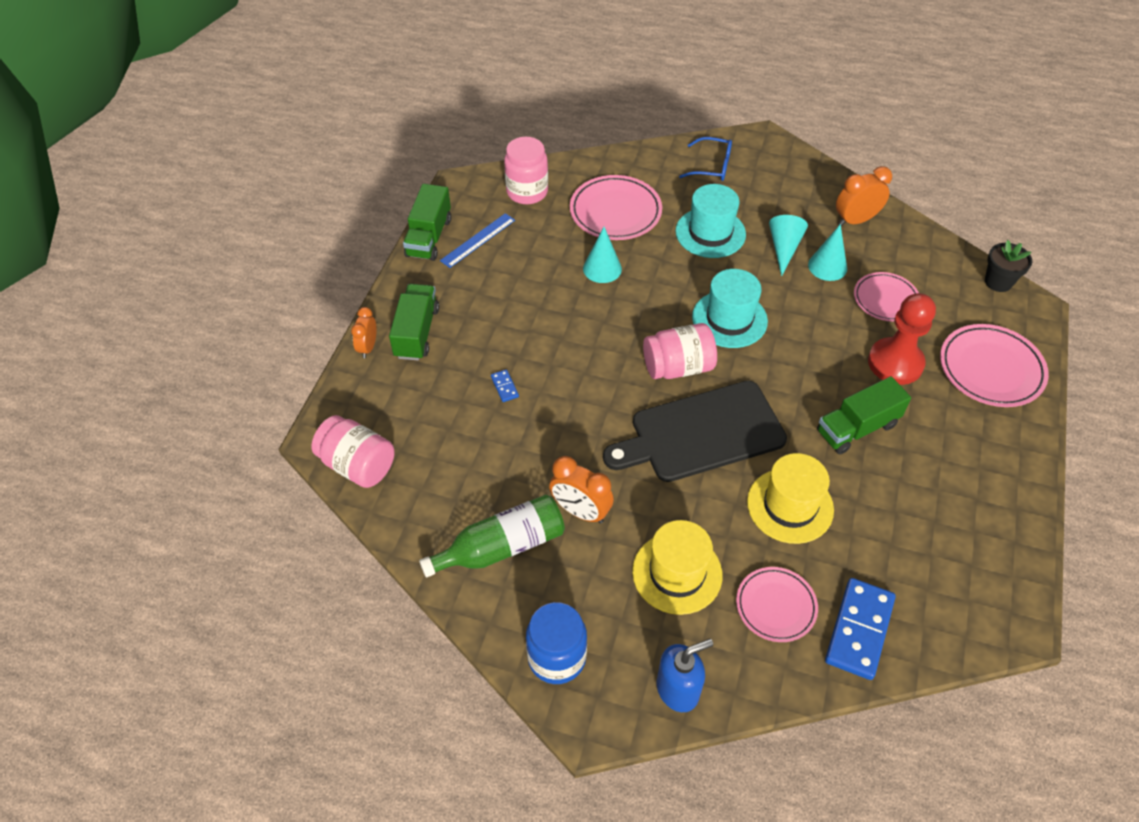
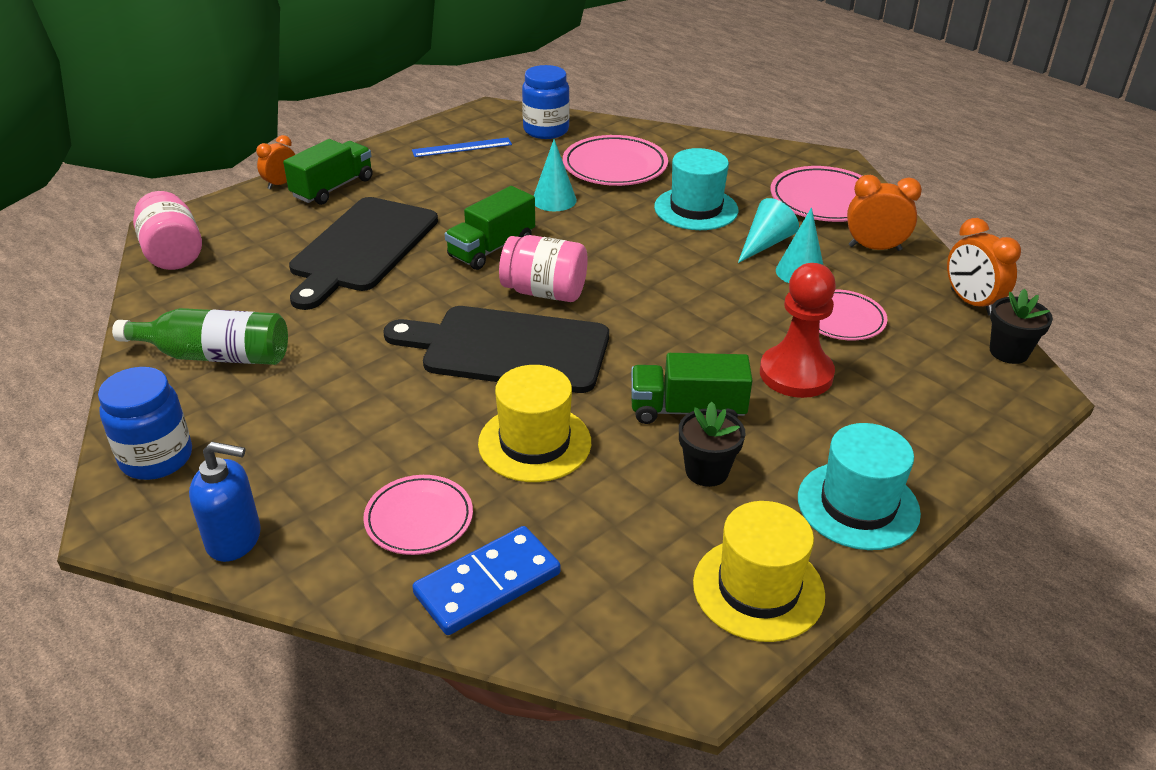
camera: 30 degrees right, 15 degrees down
green truck [403,184,451,261] -> green truck moved to [445,186,535,270]
blue domino [491,369,519,402] -> black cutting board [289,197,438,310]
pink jar [504,137,548,204] -> blue jar [522,65,570,139]
orange clock [549,456,614,523] -> orange clock moved to [947,218,1021,316]
yellow hat [632,520,722,615] -> yellow hat moved to [693,501,825,642]
blue glasses [679,137,732,181] -> none
turquoise hat [692,269,768,348] -> turquoise hat moved to [798,423,921,550]
pink plate [940,324,1049,407] -> pink plate moved to [770,166,862,222]
none -> black flower pot [679,401,745,487]

